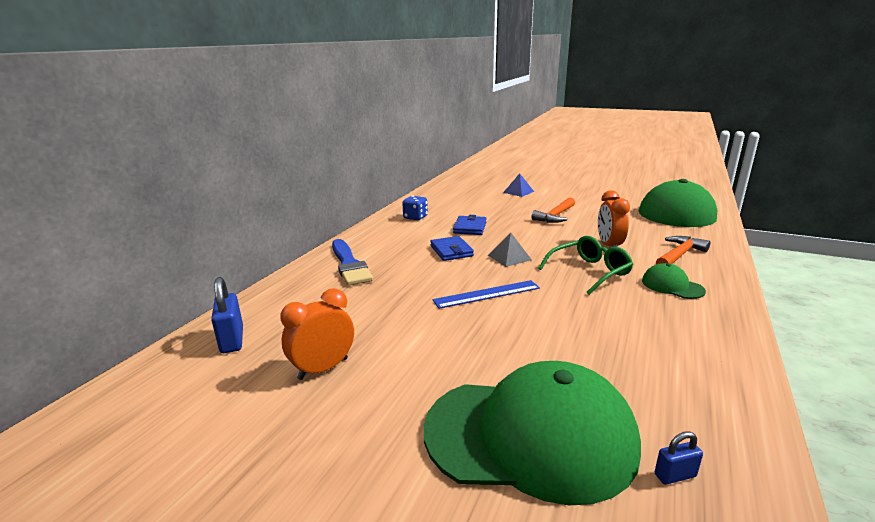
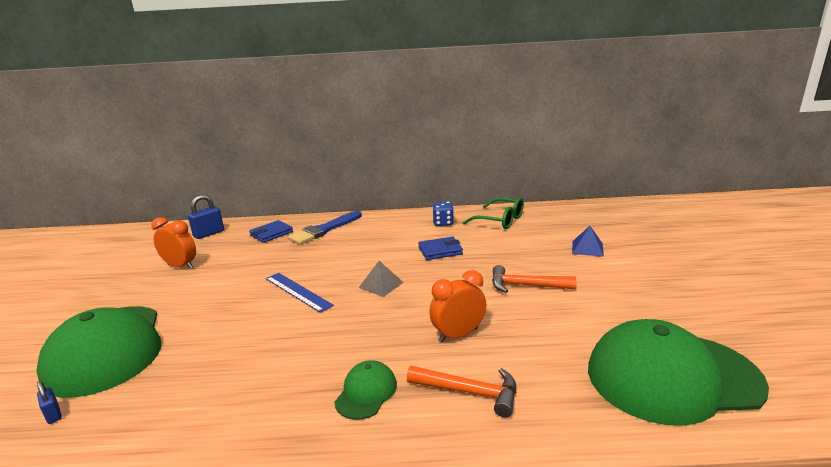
camera: 65 degrees right, 0 degrees up
blue wallet [430,236,474,261] -> blue wallet moved to [249,220,293,243]
green glasses [538,236,633,295] -> green glasses moved to [463,197,524,229]

